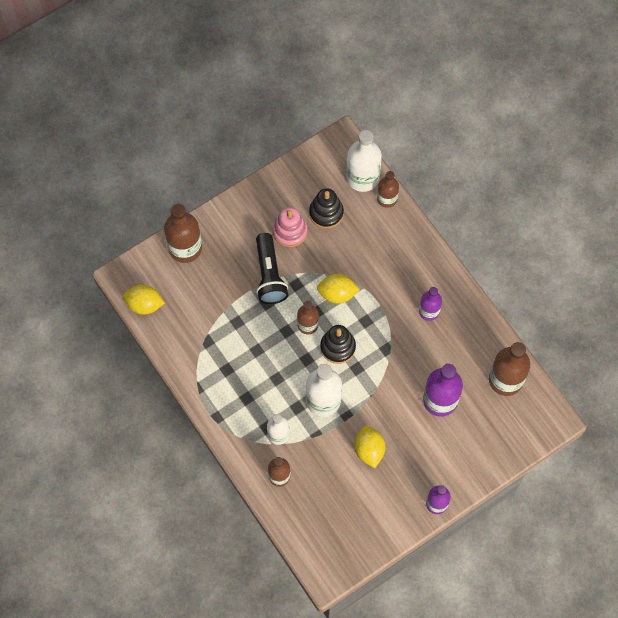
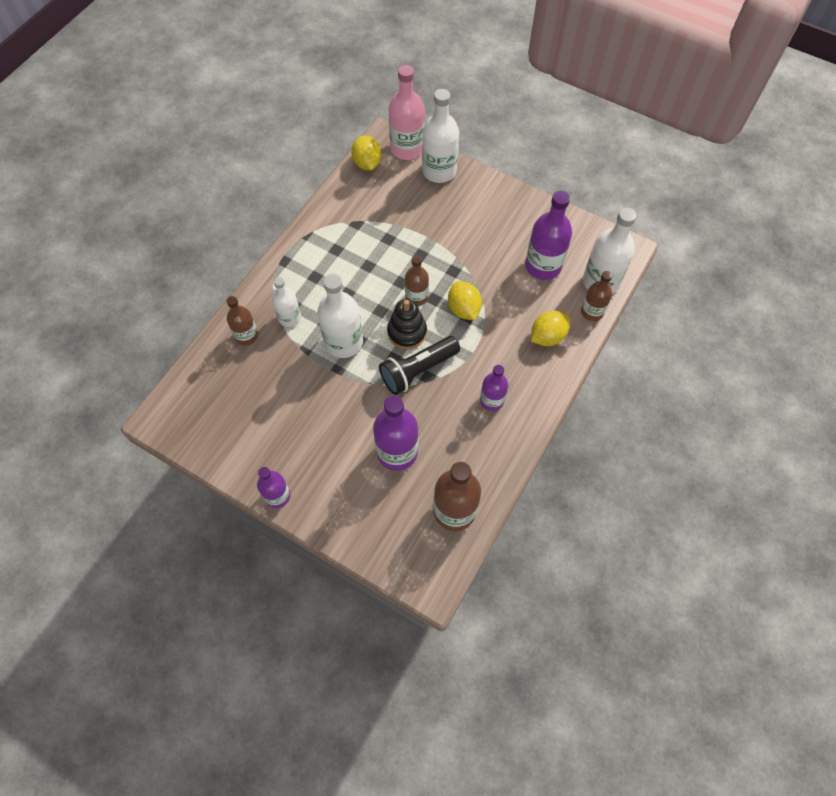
camera: 65 degrees right, 5 degrees down
brown bottle [164,204,202,263] -> white bottle [422,89,459,183]
black flashlight [256,233,289,304] -> black flashlight moved to [379,336,460,395]
pink stacking toy [273,207,307,247] -> none
black stacking toy [309,188,344,229] -> purple bottle [525,191,572,280]
yellow lemon [355,426,385,468] -> yellow lemon moved to [531,311,570,346]
none -> pink bottle [389,65,425,160]

